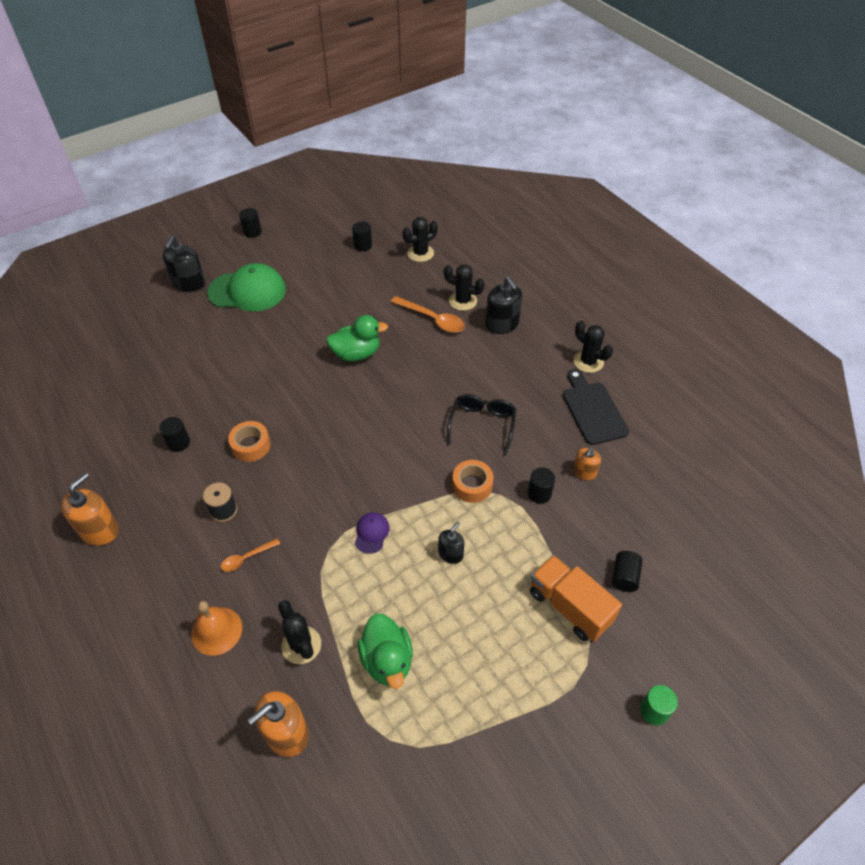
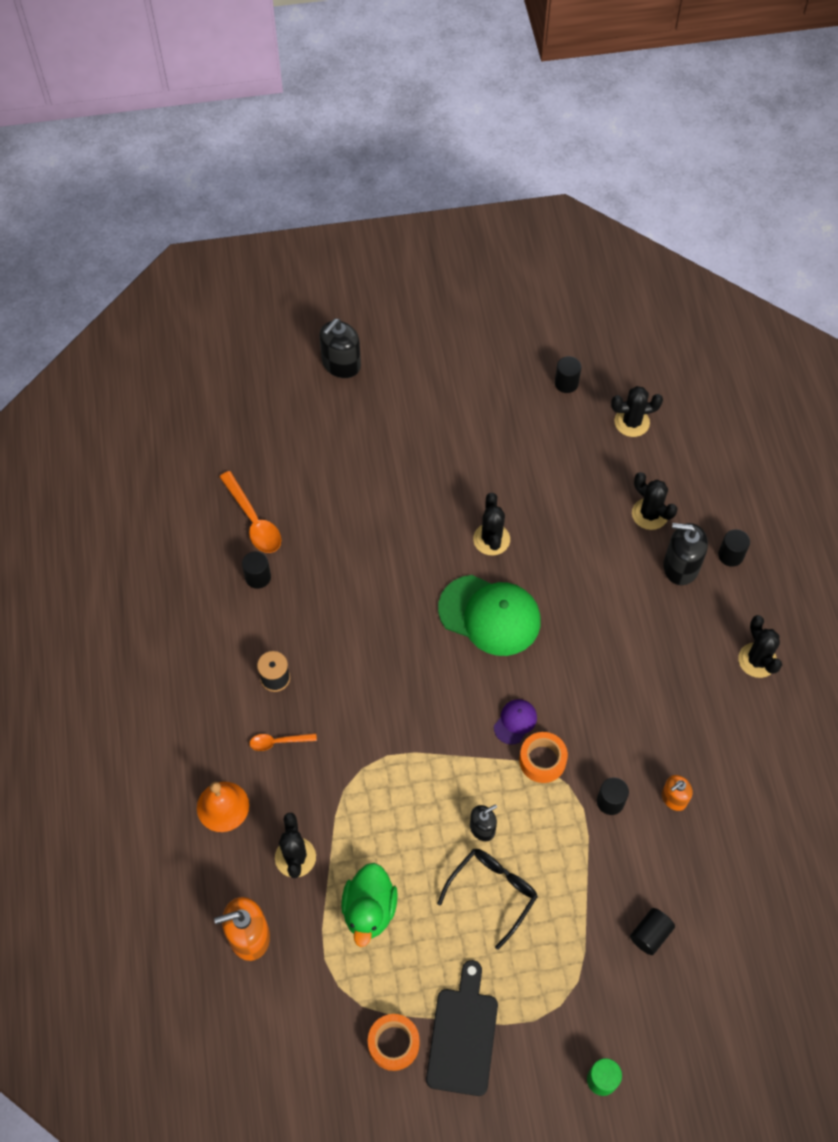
camera: 25 degrees right, 10 degrees up
orange soap dispenser [61,473,119,546] -> none
green cap [207,263,286,311] -> green cap moved to [438,575,541,656]
orange tape [228,421,271,462] -> orange tape moved to [368,1014,420,1071]
black cylinder [239,208,262,238] -> black cylinder moved to [718,529,750,567]
green duck [326,315,388,361] -> black cactus [473,493,510,555]
purple cap [355,512,390,554] -> purple cap moved to [494,699,537,745]
orange spoon [391,296,465,333] -> orange spoon moved to [219,471,281,553]
black glasses [447,394,516,455] -> black glasses moved to [437,849,538,950]
black soap dispenser [485,276,522,334] -> black soap dispenser turned 105 degrees clockwise [663,523,708,585]
orange truck [530,555,622,642] -> none
black cutting board [562,369,629,445] -> black cutting board moved to [426,960,498,1096]

